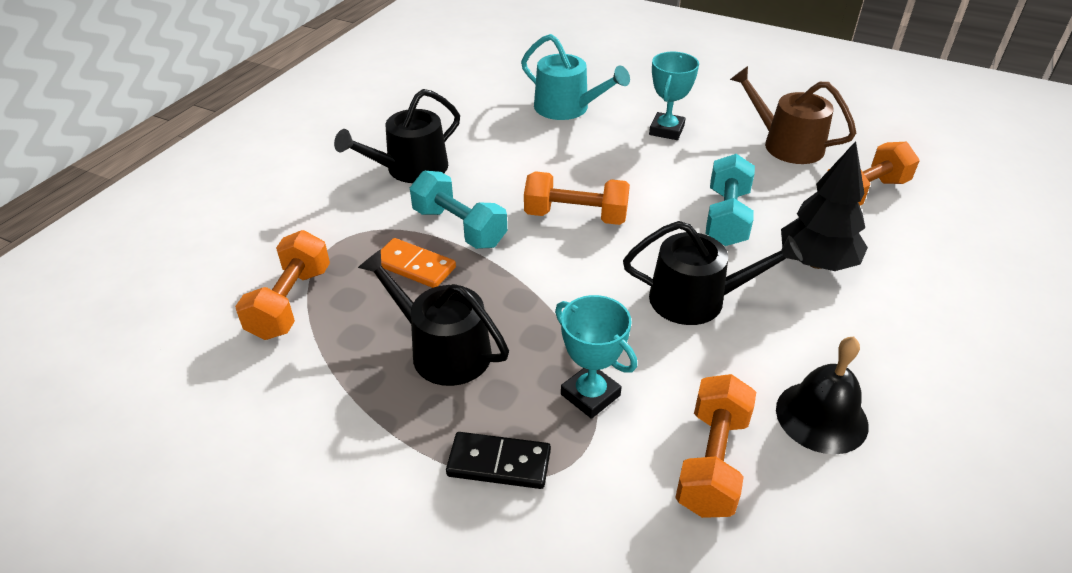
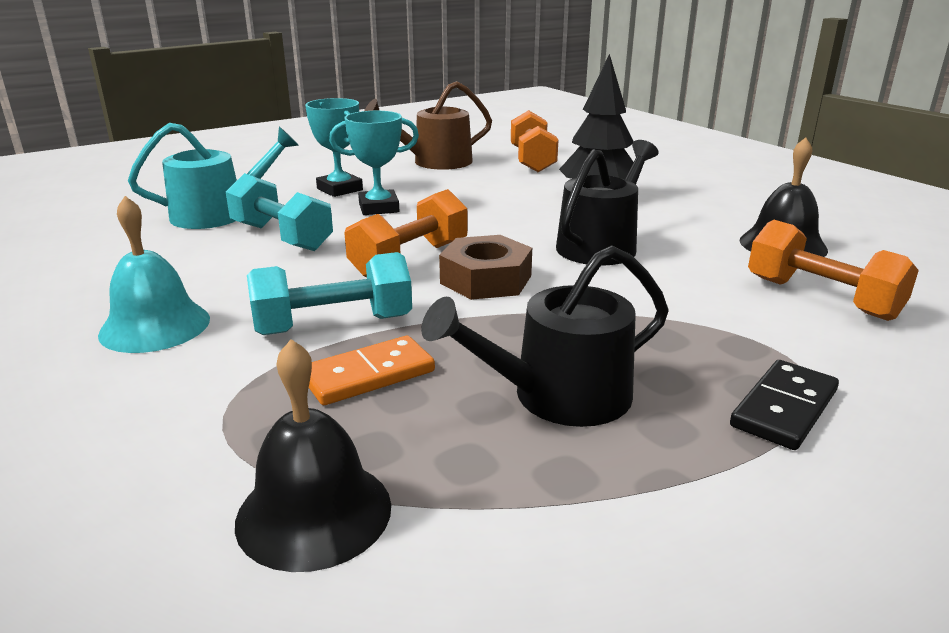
camera: 60 degrees left, 15 degrees down
orange dumbbell [235,230,330,340] -> black bell [235,339,391,572]
black watering can [334,89,460,183] -> turquoise bell [98,196,210,353]
turquoise trophy [555,295,637,419] -> turquoise trophy moved to [329,111,419,215]
turquoise dumbbell [706,154,755,246] -> turquoise dumbbell moved to [226,173,333,251]
none -> brown nut [439,235,532,300]

